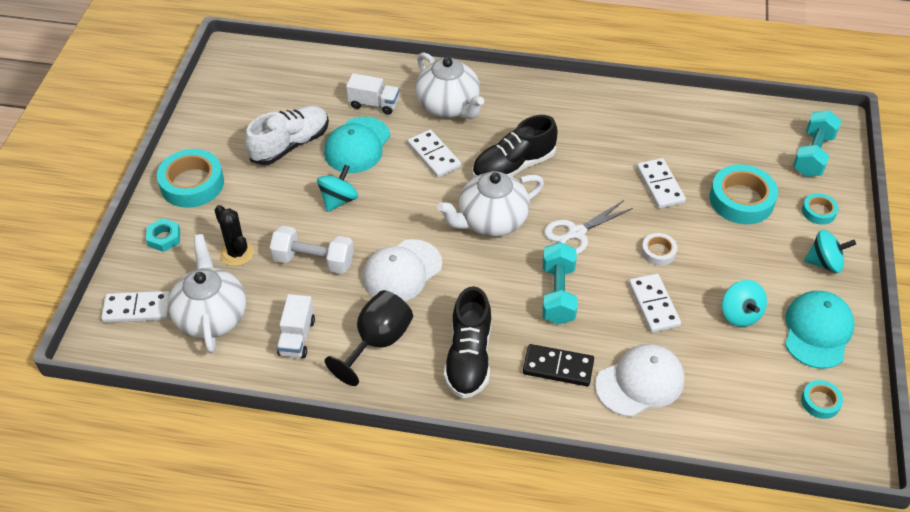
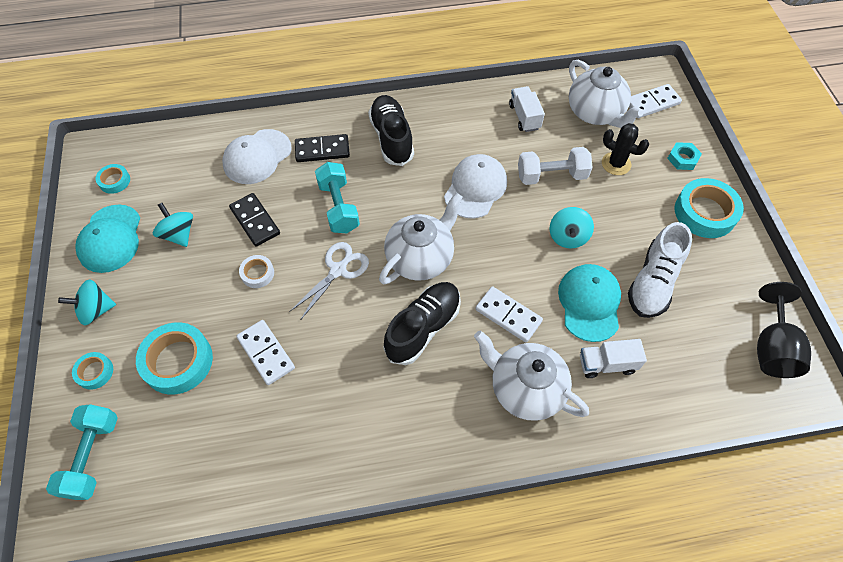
camera: 160 degrees right, 10 degrees up
black goblet [325,290,413,386] -> black goblet moved to [757,282,811,378]
white domino [629,274,681,333] -> black domino [229,193,280,247]

